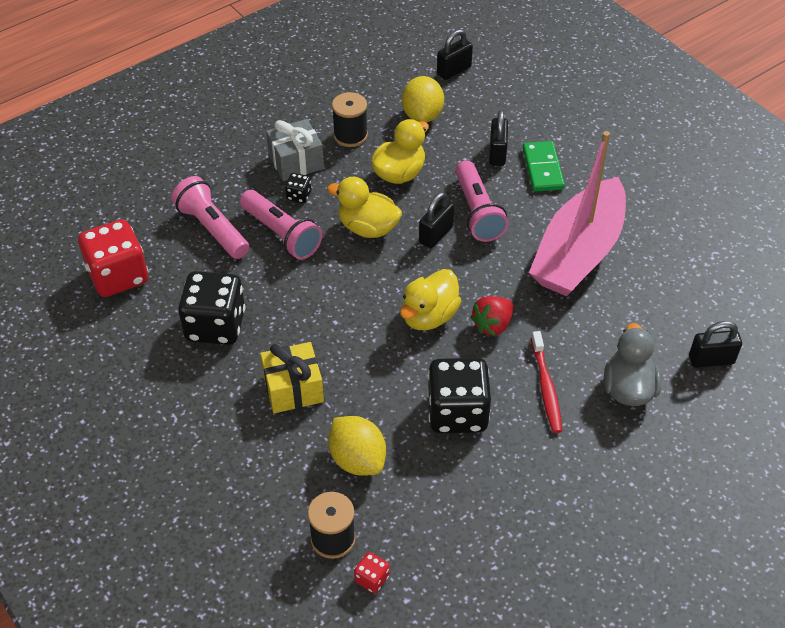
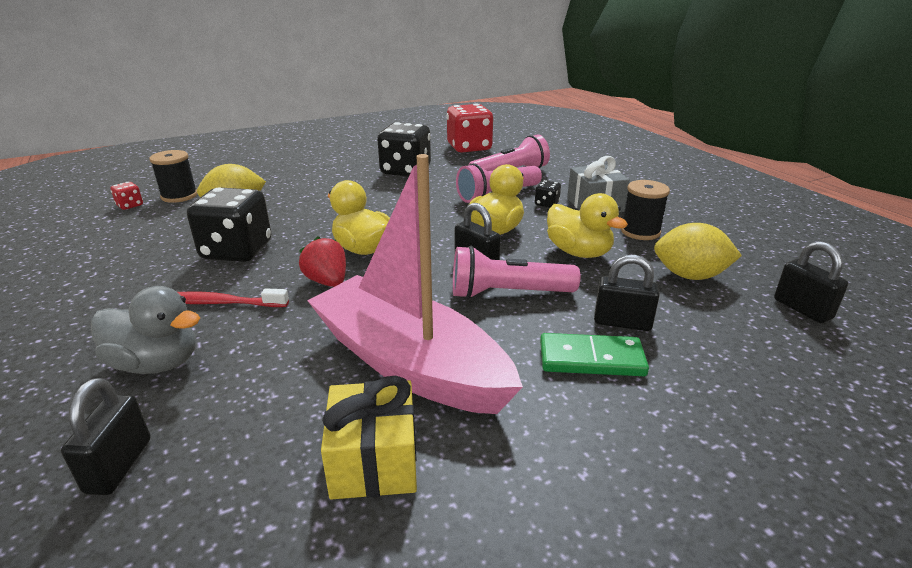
camera: 100 degrees right, 20 degrees down
yellow gift [260,342,324,413] -> yellow gift moved to [321,376,417,500]

